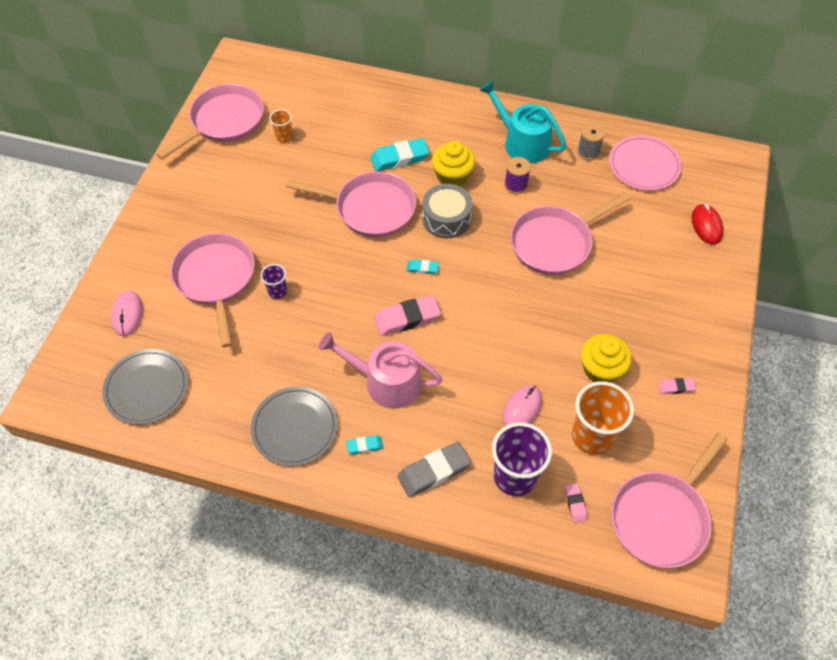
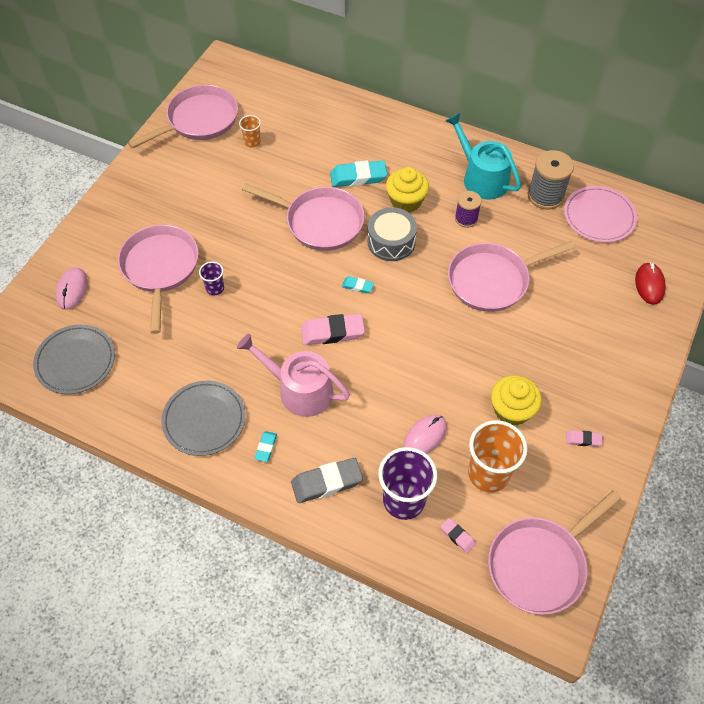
camera: 10 degrees right, 0 degrees up
turquoise eraser [346,435,383,454] -> turquoise eraser turned 75 degrees counterclockwise [255,431,277,462]
pink eraser [565,483,587,523] -> pink eraser turned 45 degrees counterclockwise [440,518,476,553]
grey spool [577,124,605,161] -> grey spool [528,150,574,209], size x1.60

